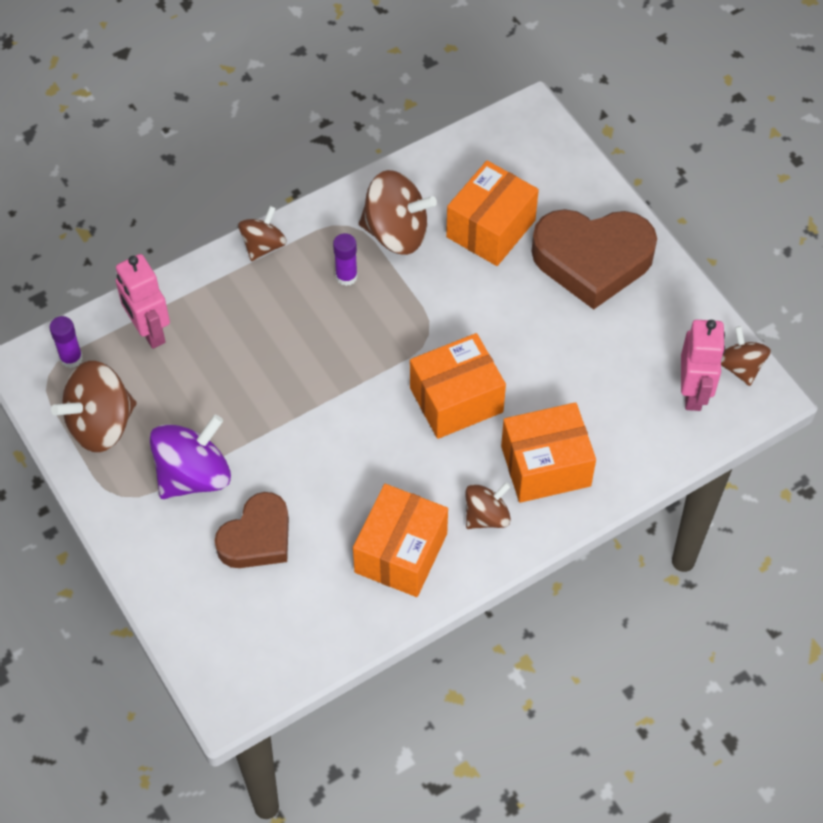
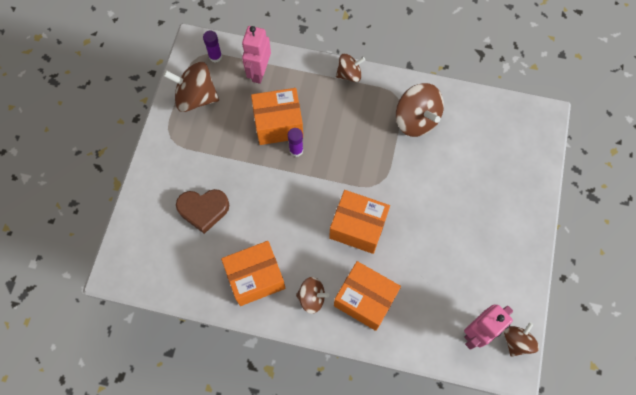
camera: 45 degrees right, 10 degrees up
purple spinning top [150,415,231,499] -> none
purple glue stick [333,233,358,286] -> purple glue stick moved to [288,128,303,157]
orange box [446,160,539,266] -> orange box moved to [251,88,303,145]
brown heart [531,209,657,310] -> none

